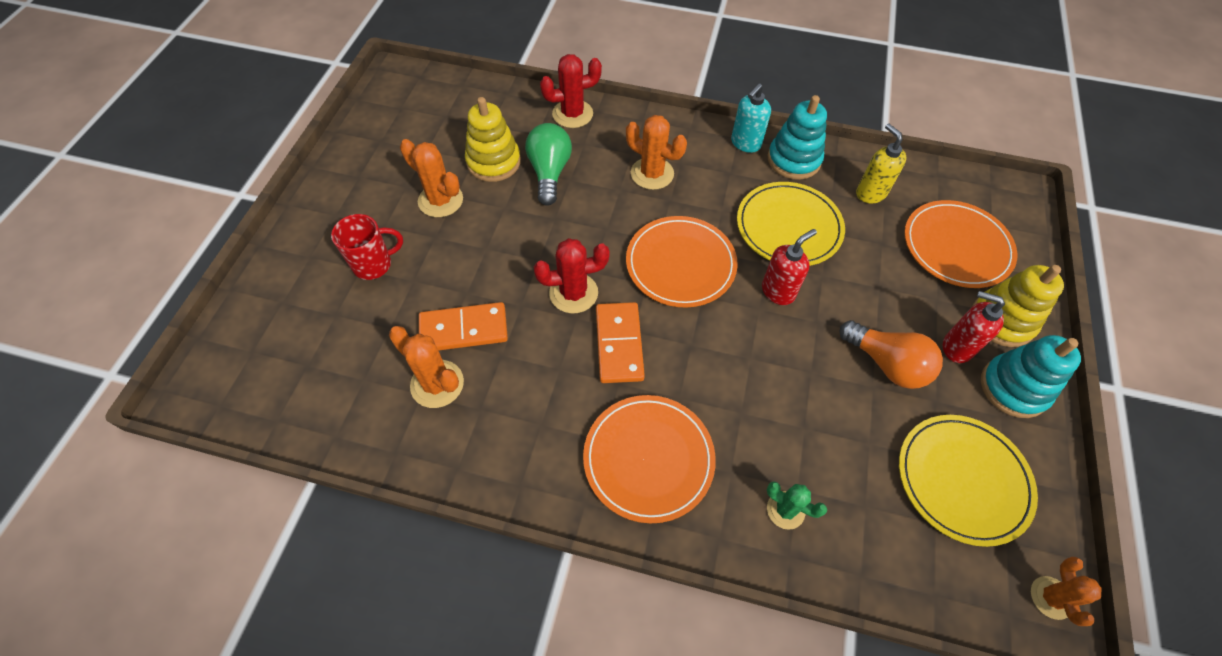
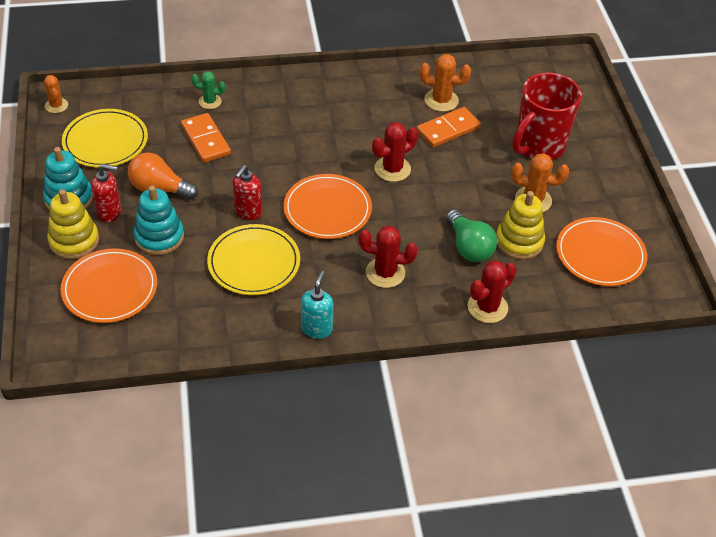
camera: 155 degrees right, 10 degrees down
red mug [331,214,403,280] -> red mug [512,73,582,160], size x1.77
orange plate [583,395,716,524] -> orange plate moved to [556,217,647,286]
orange domino [596,302,645,383] -> orange domino moved to [181,113,231,163]
orange cactus [626,115,687,190] -> red cactus [359,226,418,288]
turquoise stacking toy [768,95,827,180] -> turquoise stacking toy moved to [134,186,184,255]
yellow soap dispenser [856,124,906,203] -> none

